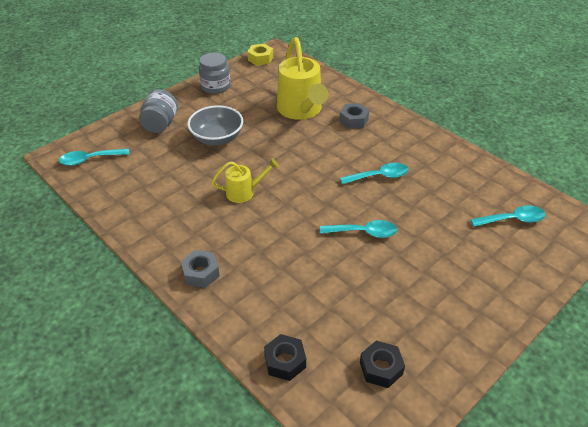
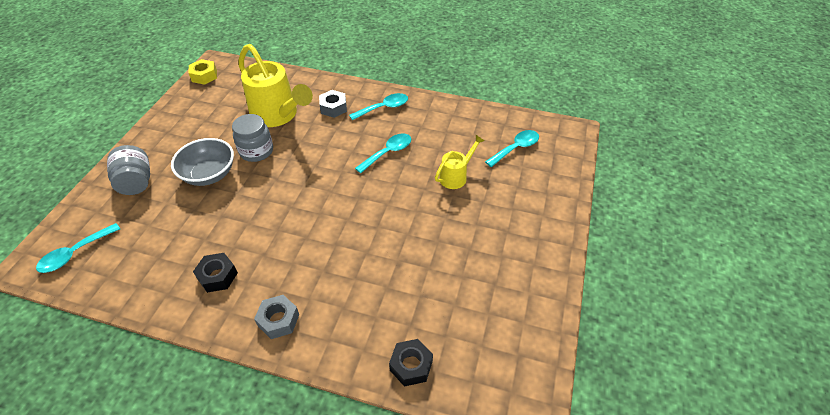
camera: 30 degrees left, 5 degrees up
grey jar [199,53,230,94] -> grey jar moved to [232,114,273,162]
yellow watering can [212,158,279,203] -> yellow watering can moved to [435,135,484,189]
turquoise spoon [320,220,397,238] -> turquoise spoon moved to [349,93,408,120]
black nut [360,341,405,388] -> black nut moved to [193,253,238,293]

